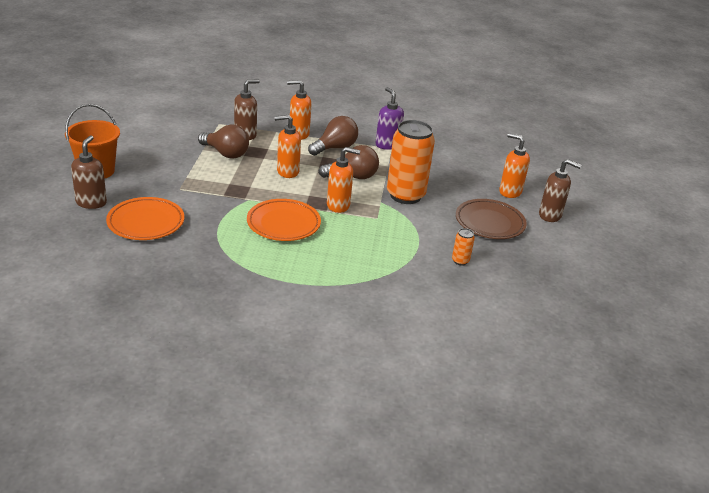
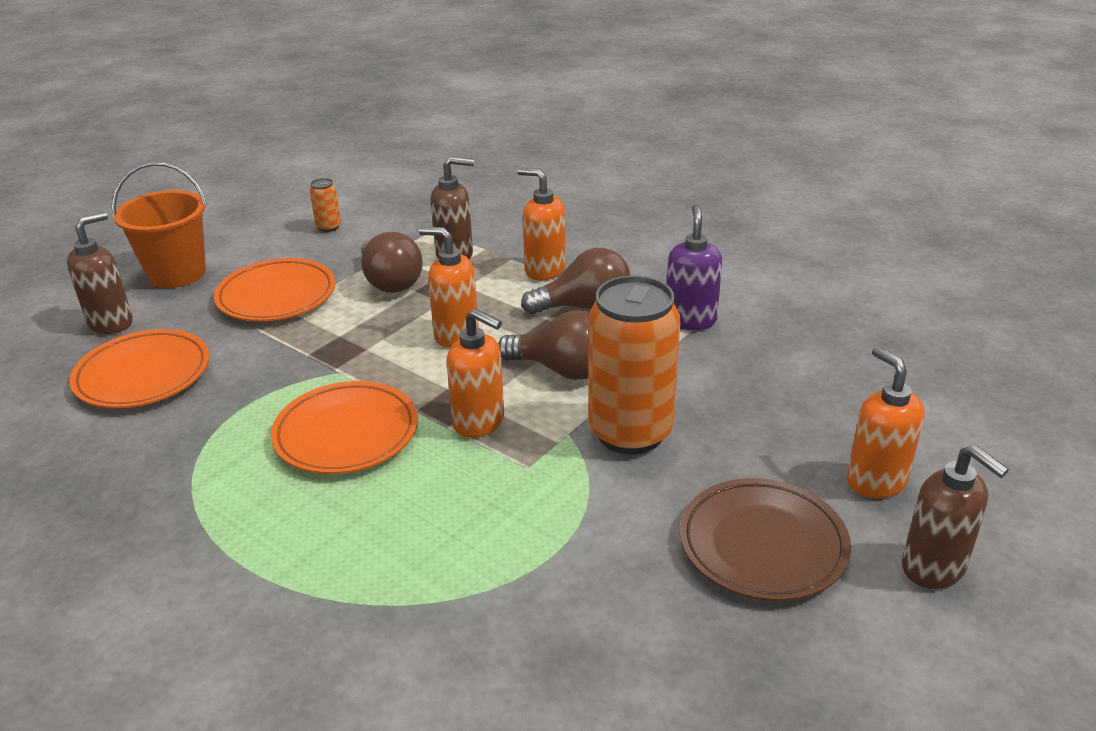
camera: 35 degrees right, 0 degrees up
orange can [452,228,475,266] -> orange can moved to [310,178,341,232]
none -> orange plate [214,258,336,321]

